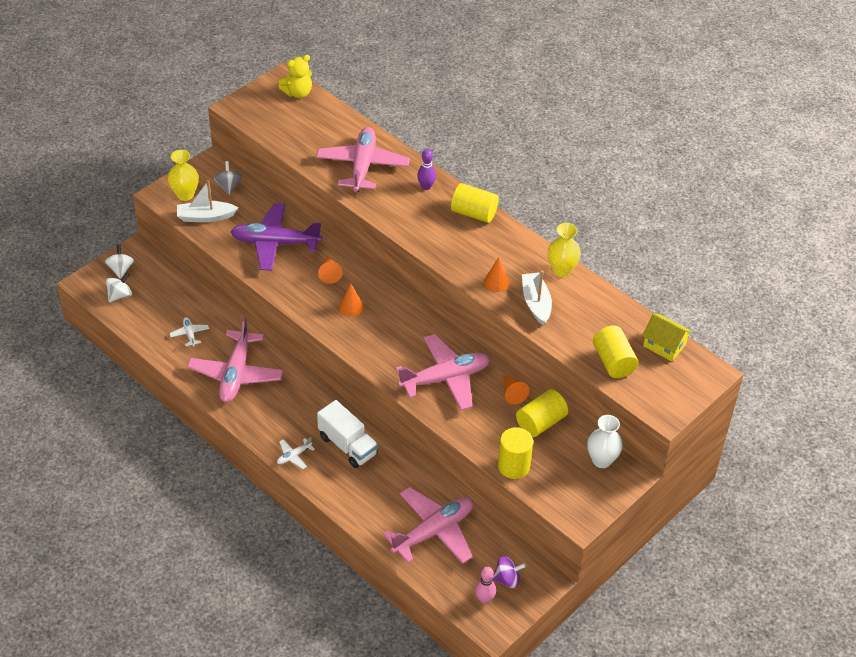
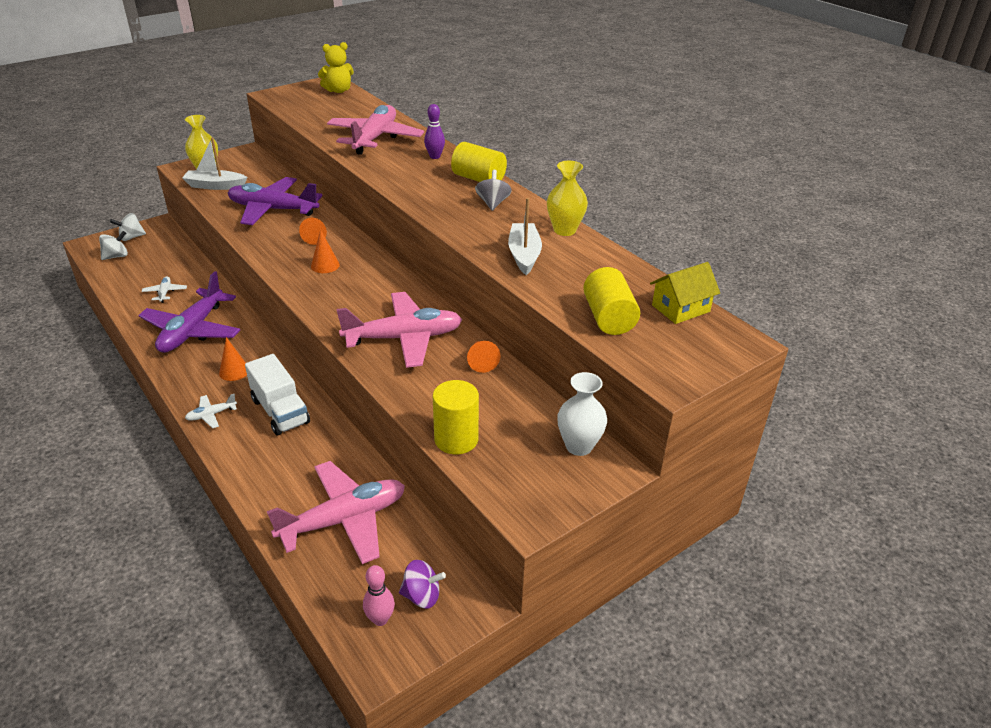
camera: 10 degrees right, 10 degrees down
white spinning top [105,244,134,279] -> white spinning top turned 120 degrees counterclockwise [110,213,146,241]
pink plane [187,316,283,402] -> purple plane [138,271,240,353]
grey spinning top [214,161,242,195] -> grey spinning top moved to [475,170,512,211]
orange cone [484,257,509,292] -> orange cone moved to [219,337,247,381]
yellow cylinder [516,389,568,437] -> none
yellow house [642,313,692,361] -> yellow house turned 75 degrees counterclockwise [650,262,720,324]

